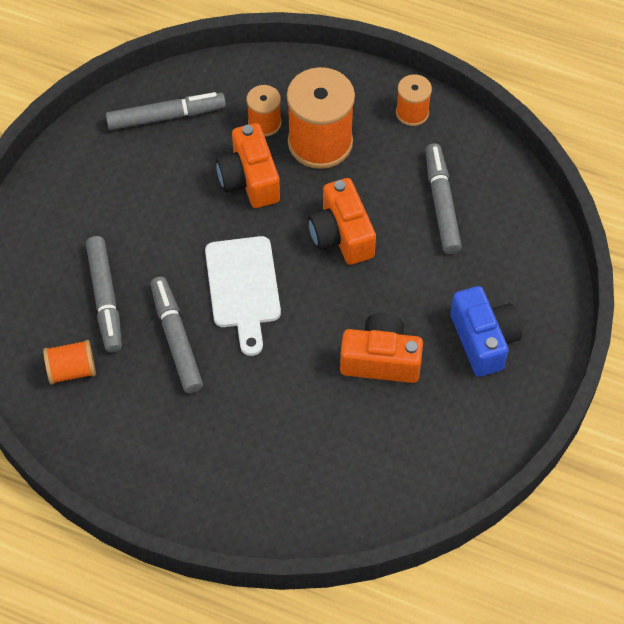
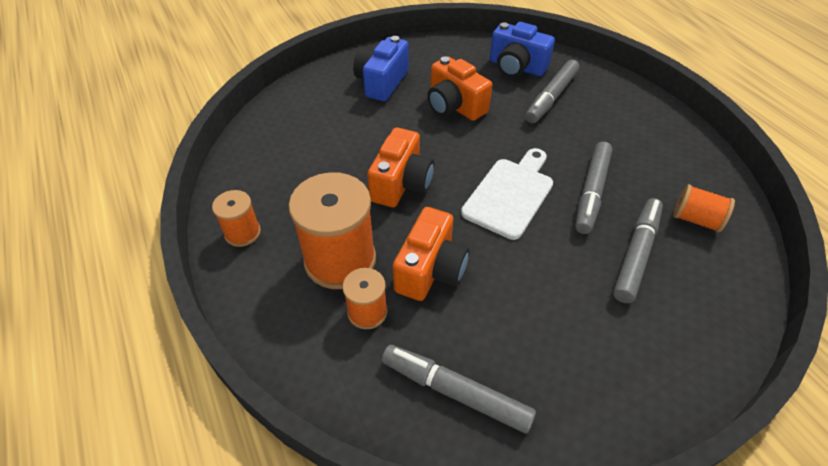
camera: 140 degrees left, 10 degrees down
grey marker [425,143,462,254] -> grey marker moved to [525,60,580,123]
none -> blue camera [490,22,555,77]

